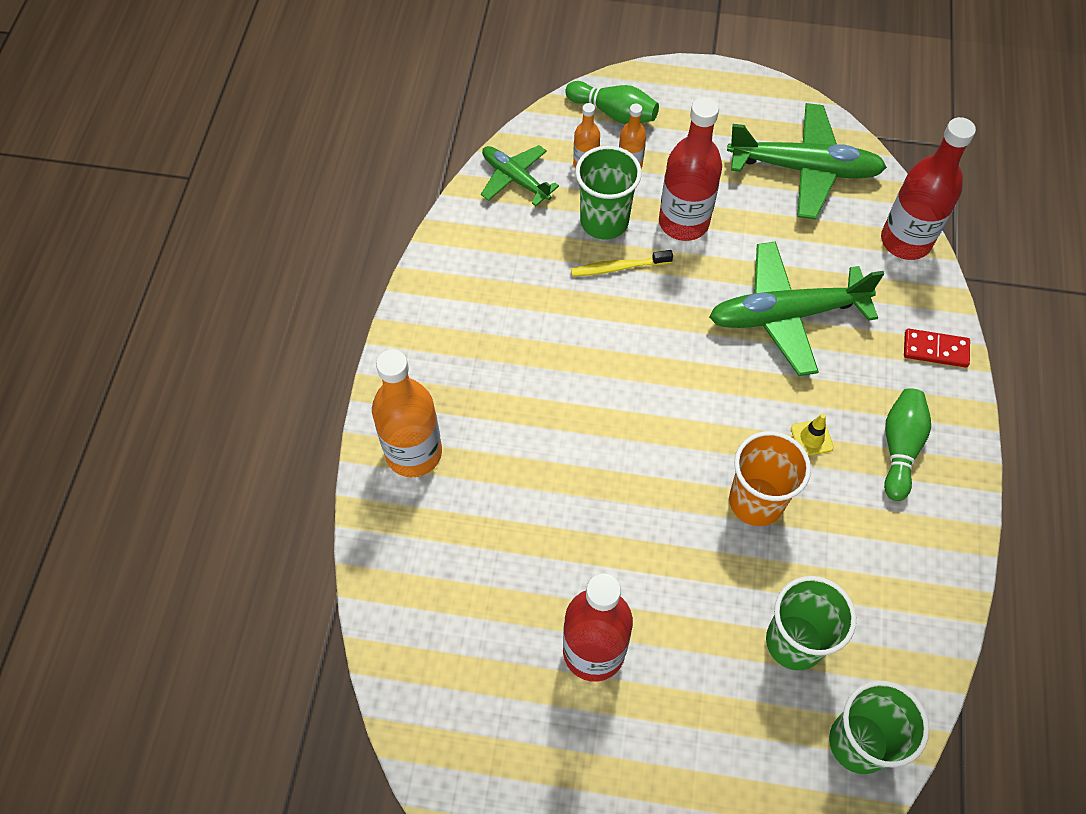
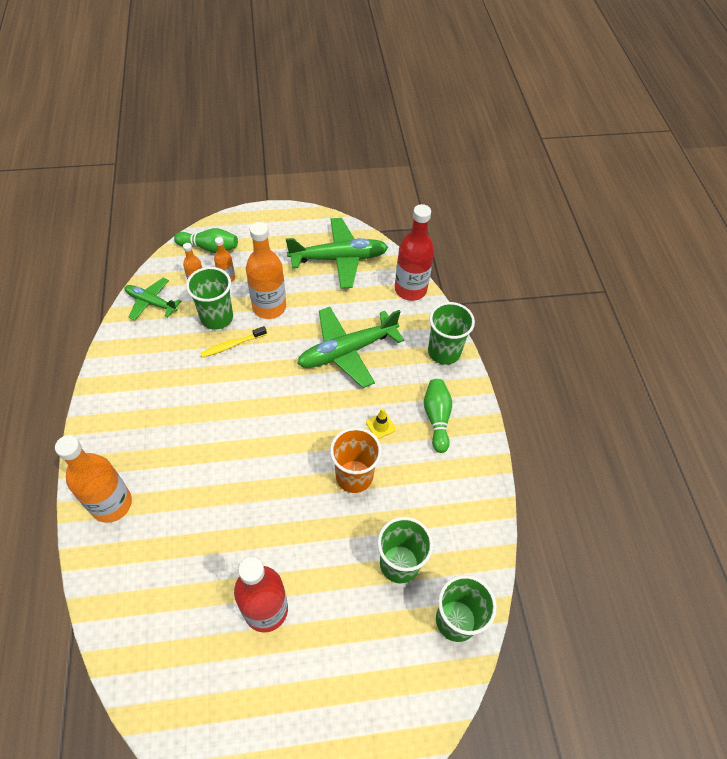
camera: 20 degrees left, 5 degrees down
red bottle [659,97,722,241] -> orange bottle [246,222,286,319]
red domino [904,329,970,368] -> green cup [428,302,475,365]

